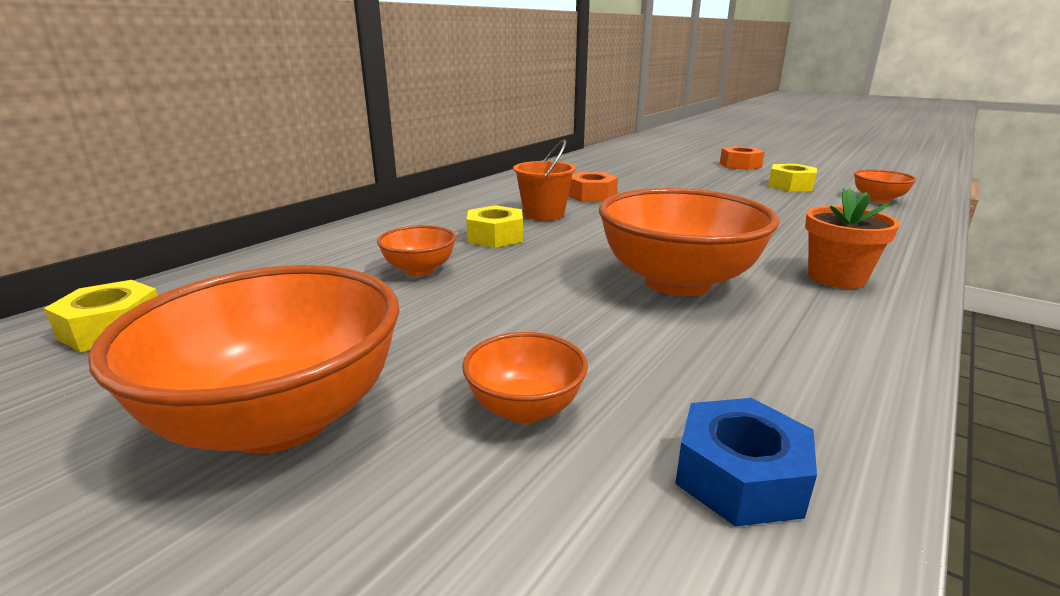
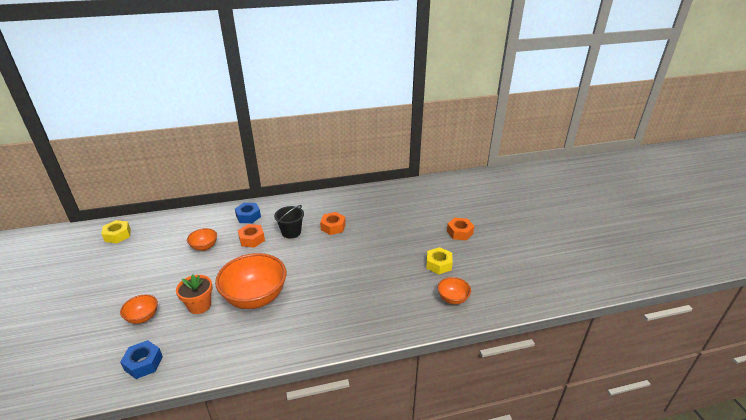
camera: 40 degrees right, 10 degrees up
orange bowl [88,265,399,454] -> none
yellow nut [466,205,523,248] -> orange nut [238,224,265,248]
orange bucket [513,140,576,221] -> black bucket [274,205,304,238]
orange flower pot [805,188,900,289] -> orange flower pot moved to [176,274,213,314]
none -> blue nut [235,203,261,223]

